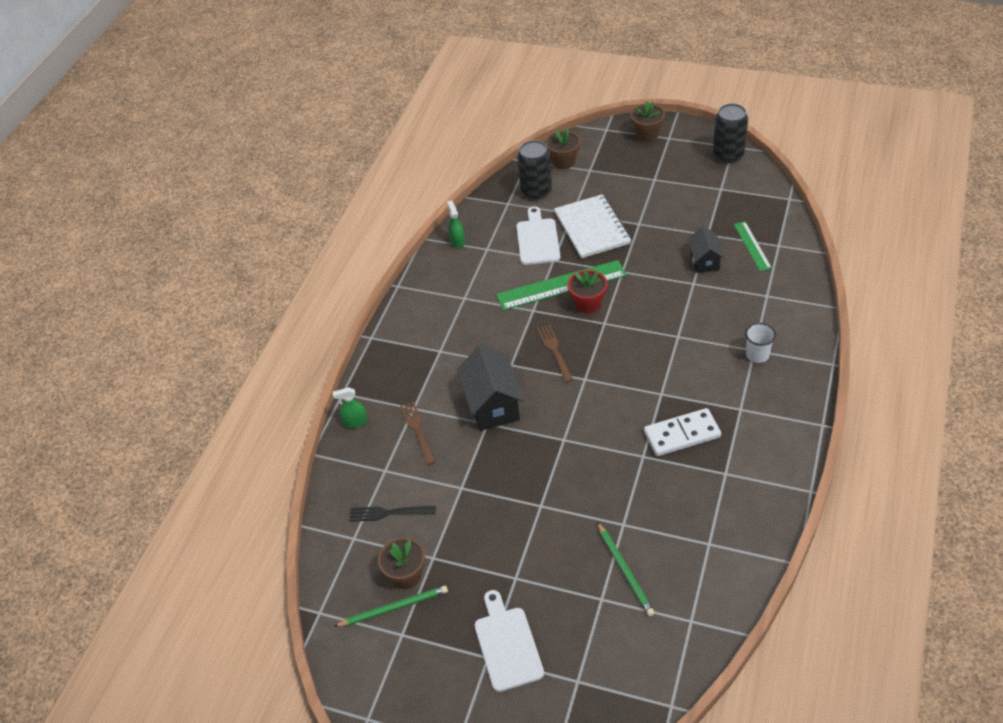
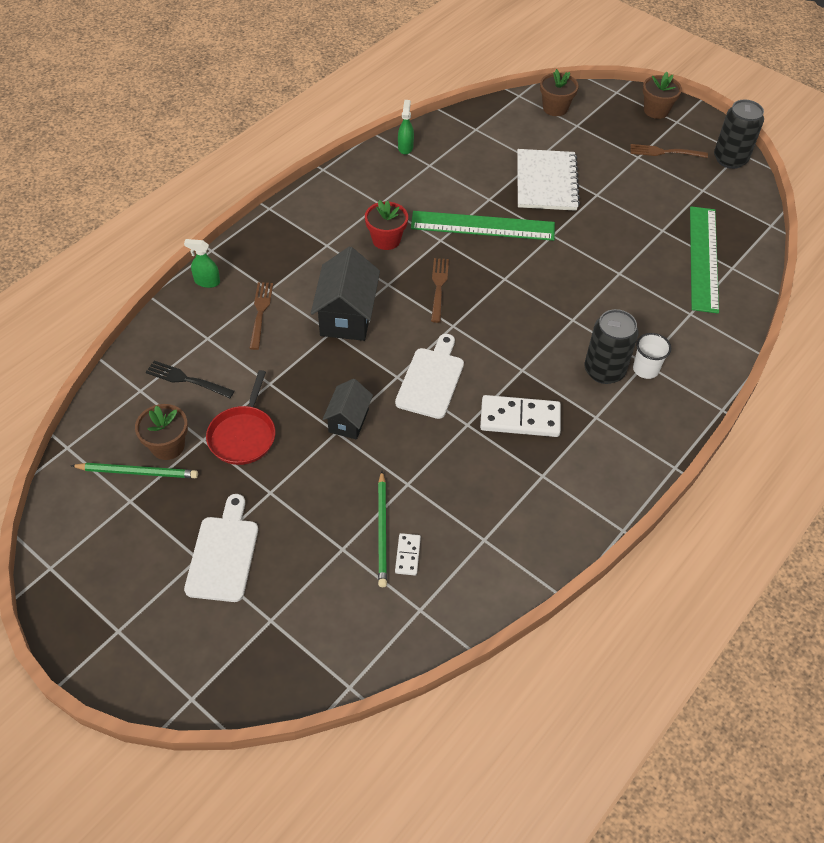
camera: 15 degrees right, 5 degrees up
white cutting board [516,206,560,265] -> white cutting board moved to [395,334,464,419]
black can [517,140,552,200] -> black can moved to [585,309,638,384]
red flower pot [568,270,607,313] -> red flower pot moved to [365,200,408,250]
black house [688,226,724,273] -> black house moved to [323,379,373,440]
green ruler [734,222,772,271] -> green ruler [690,206,719,314], size x1.82
none -> red pan [206,370,275,465]
none -> white domino [395,533,421,575]
none -> brown fork [630,144,708,158]

